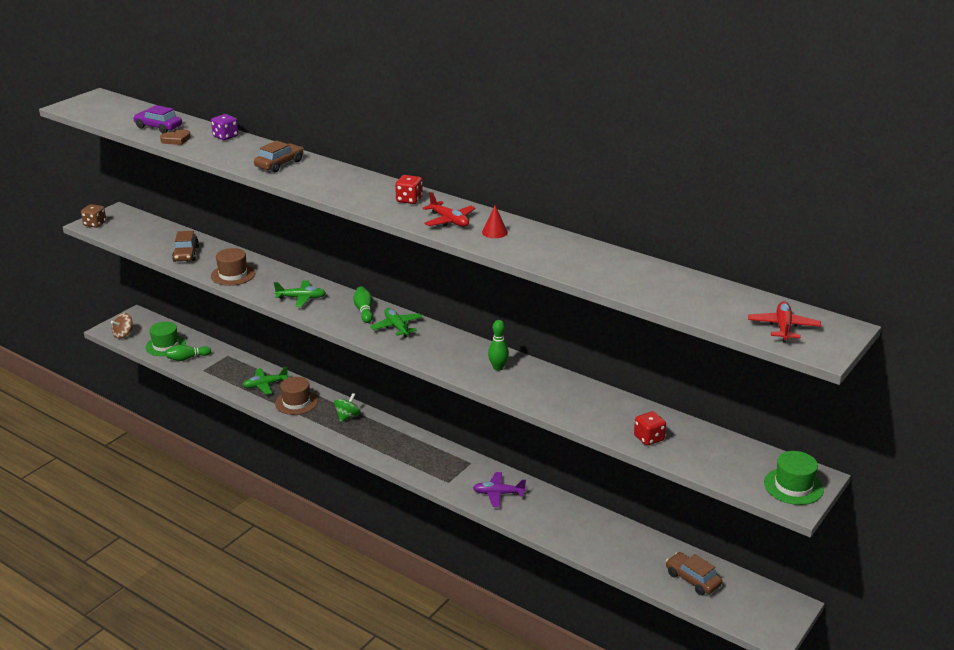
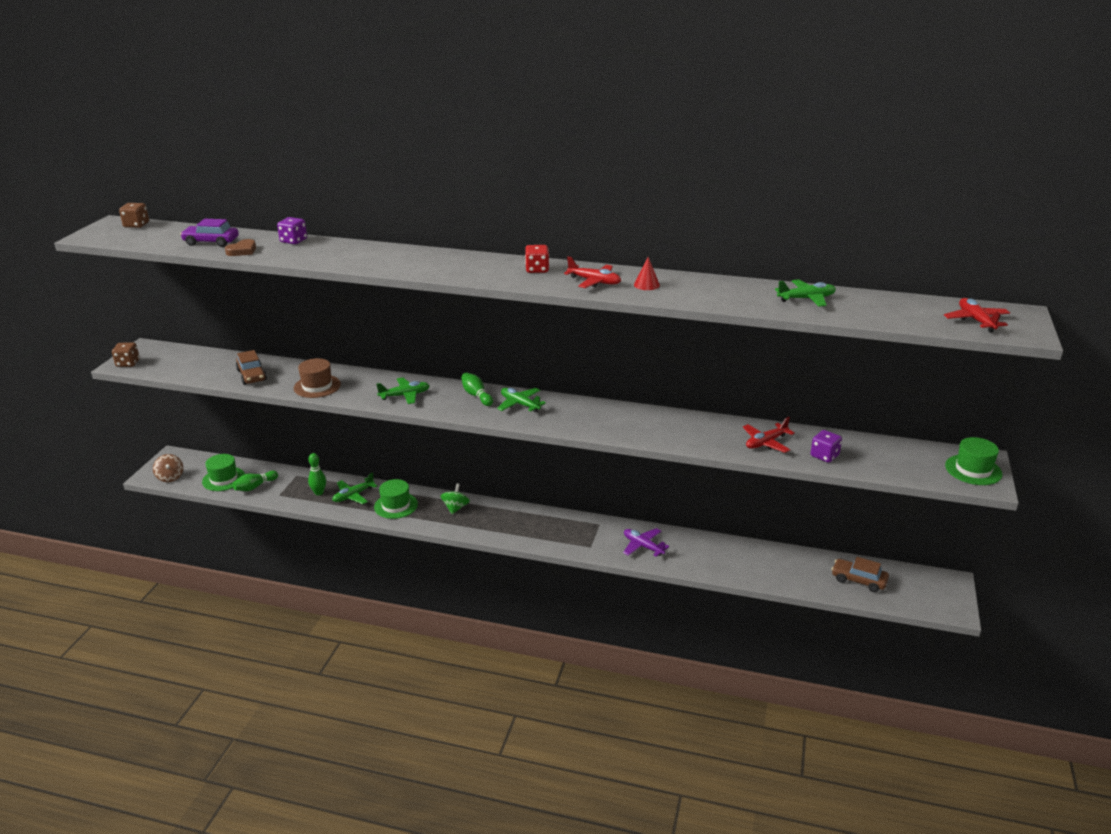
camera: 20 degrees left, 0 degrees up
brown spinning top [111,313,133,338] -> brown spinning top turned 45 degrees counterclockwise [153,454,183,482]
brown car [254,140,303,172] -> none
brown hat [275,377,318,415] -> green hat [374,479,418,519]
purple plane [473,472,526,507] -> purple plane turned 60 degrees clockwise [623,528,669,557]
green bowling pin [488,320,509,371] -> green bowling pin moved to [308,453,326,495]
red dice [634,411,666,446] -> purple dice [811,430,842,463]
none -> brown dice [119,203,149,228]
none -> red plane [743,417,795,453]
none -> green plane [775,279,836,307]

